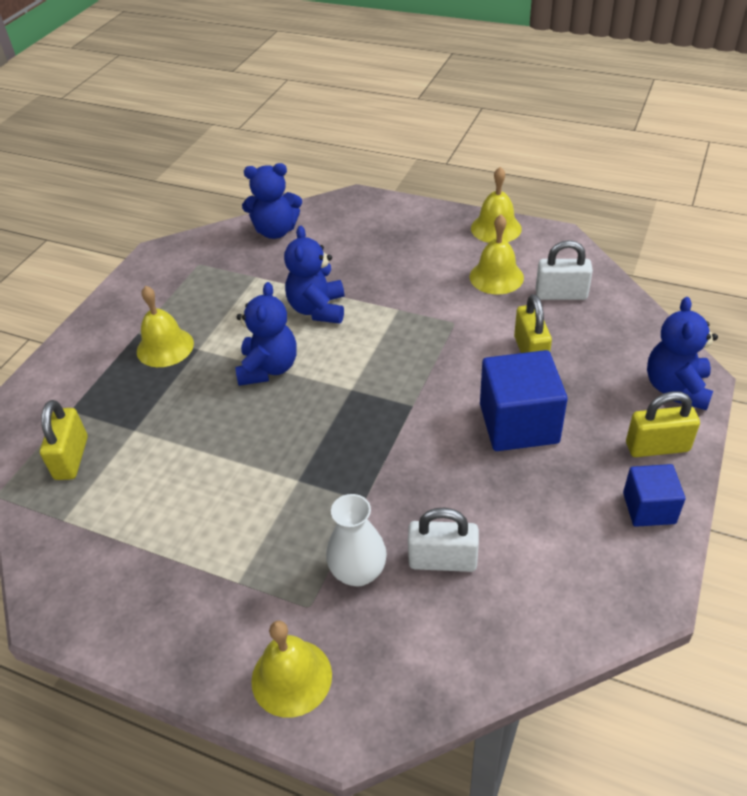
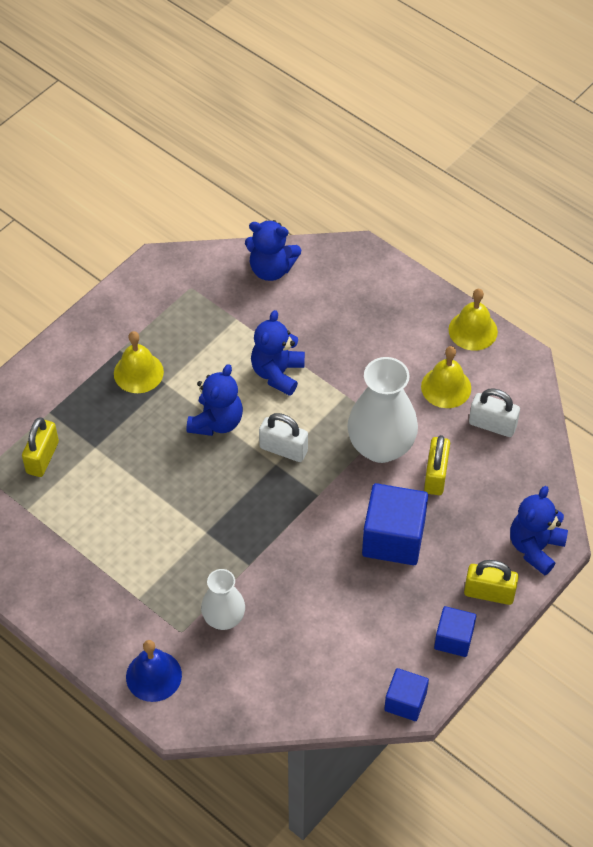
camera: 15 degrees right, 10 degrees up
yellow bell [251,621,332,718] -> blue bell [126,640,182,702]
white padlock [408,508,479,572] -> white padlock moved to [259,413,308,462]
none -> white vase [347,357,418,463]
none -> blue cube [384,668,429,721]

